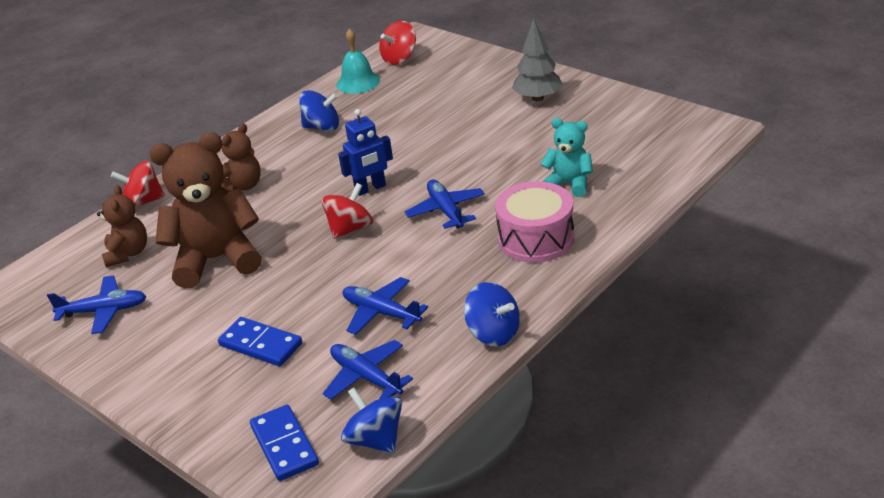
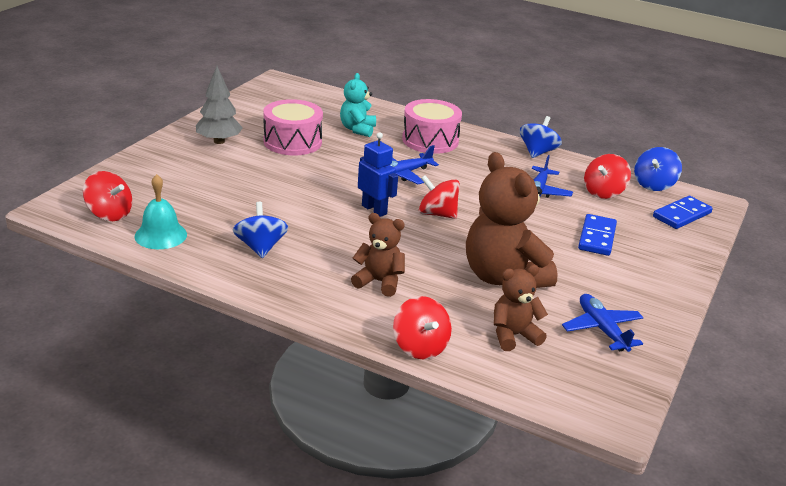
camera: 110 degrees left, 5 degrees down
blue plane [323,340,413,400] -> red spinning top [584,154,631,199]
none -> pink drum [263,99,323,155]

